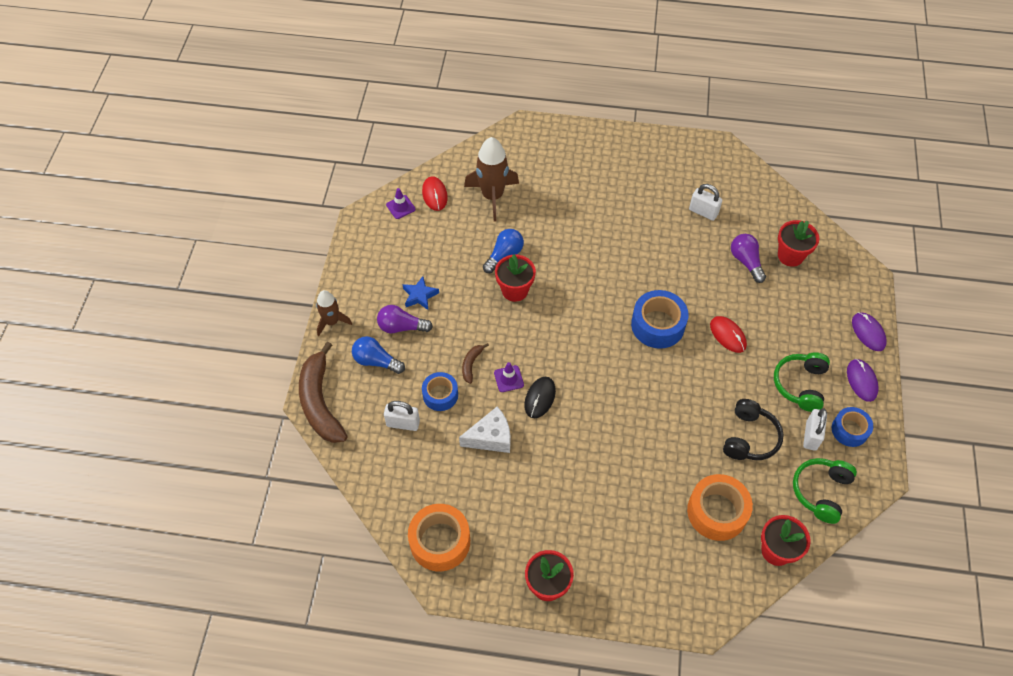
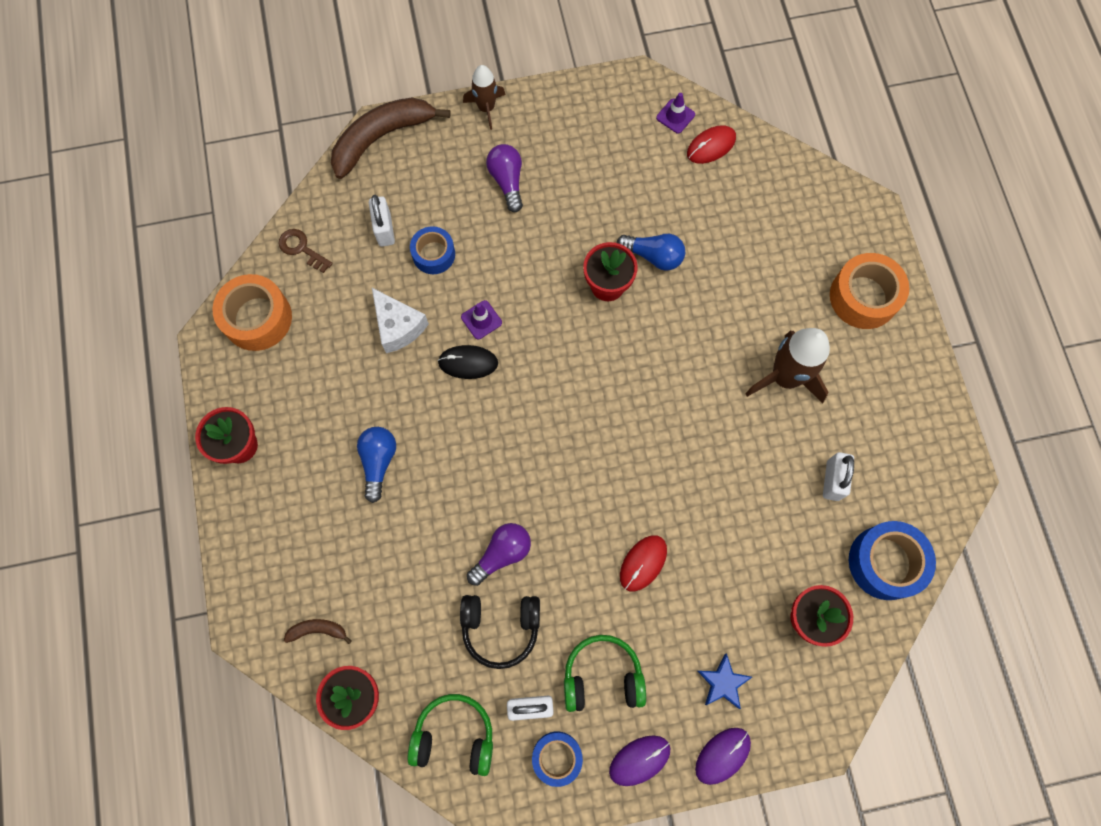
camera: 70 degrees right, 15 degrees up
blue light bulb [352,336,405,374] -> blue light bulb moved to [357,427,396,503]
blue star [402,276,439,310] -> blue star moved to [697,654,752,709]
brown banana [462,343,489,384] -> brown banana moved to [284,619,352,644]
brown rocket [464,137,519,222] -> brown rocket moved to [745,328,830,404]
blue tape [631,290,688,349] -> blue tape moved to [849,521,936,600]
orange tape [687,474,753,541] -> orange tape moved to [830,253,909,329]
purple light bulb [731,234,766,283] -> purple light bulb moved to [467,523,531,586]
none -> brown key [279,229,333,273]

